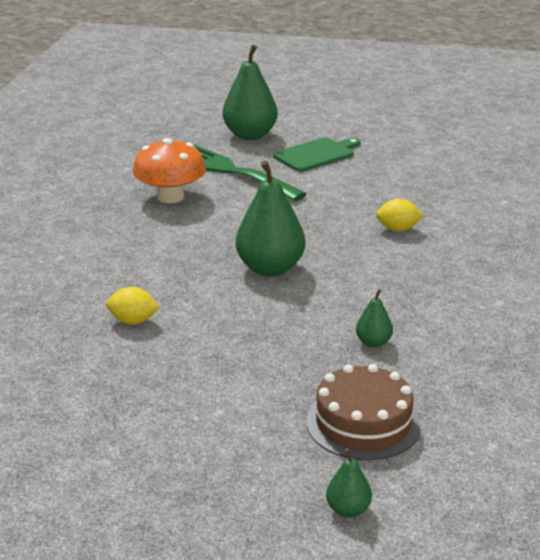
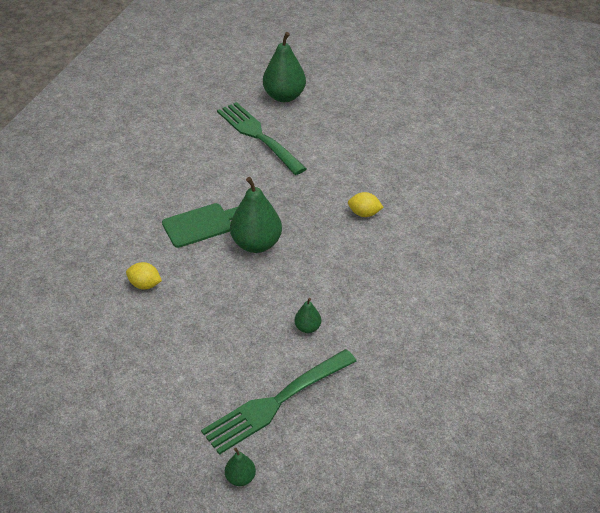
camera: 10 degrees right, 15 degrees up
orange mushroom [133,138,206,203] -> none
green cutting board [273,138,361,172] -> green cutting board moved to [162,203,238,248]
brown cake [307,364,421,460] -> green fork [201,349,357,455]

